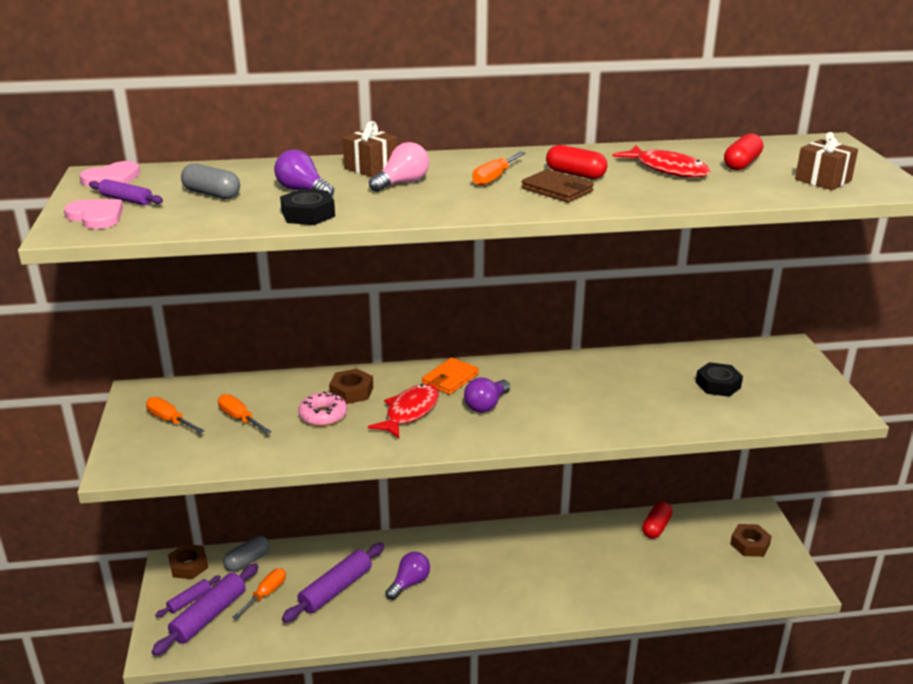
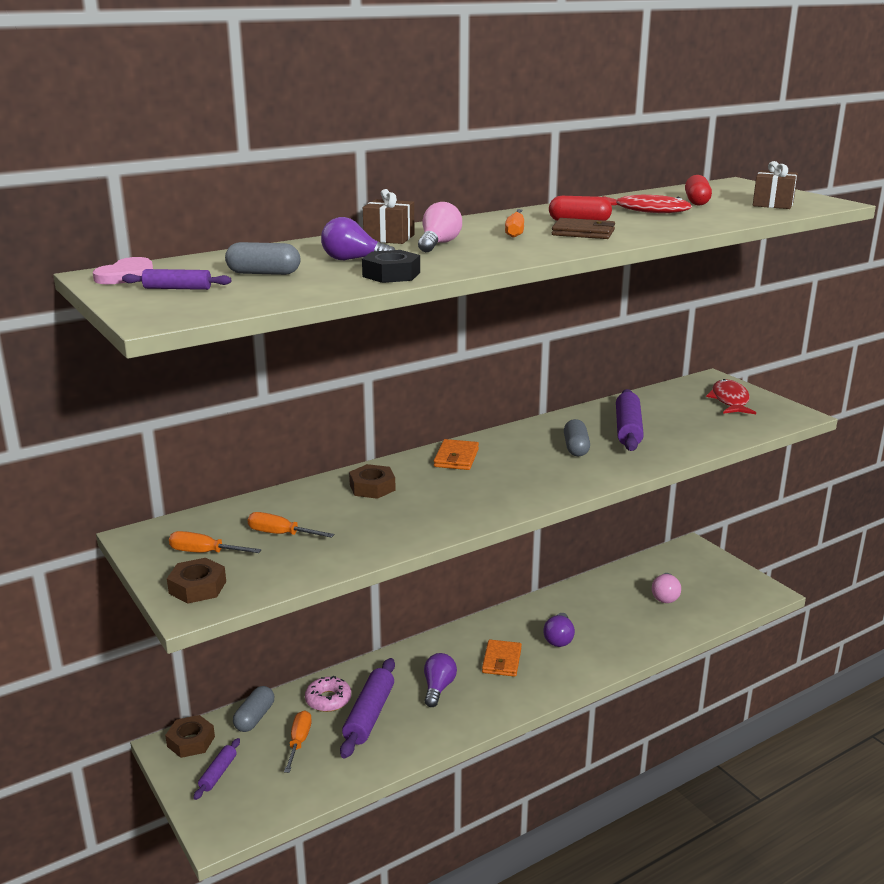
camera: 25 degrees left, 5 degrees down
pink heart [64,199,123,229] -> none
purple rolling pin [152,563,258,656] -> purple rolling pin moved to [616,389,644,451]
pink donut [298,392,347,426] -> pink donut moved to [305,676,351,712]
red fish [368,384,439,439] -> red fish moved to [706,379,756,414]
purple light bulb [464,378,510,413] -> purple light bulb moved to [543,613,575,647]
red capsule [642,502,673,538] -> none
black nut [696,362,743,397] -> none
brown nut [730,524,772,557] -> brown nut moved to [167,558,226,604]
none -> orange wallet [482,640,522,677]
none -> grey capsule [564,419,590,456]
none -> pink light bulb [652,573,681,603]

